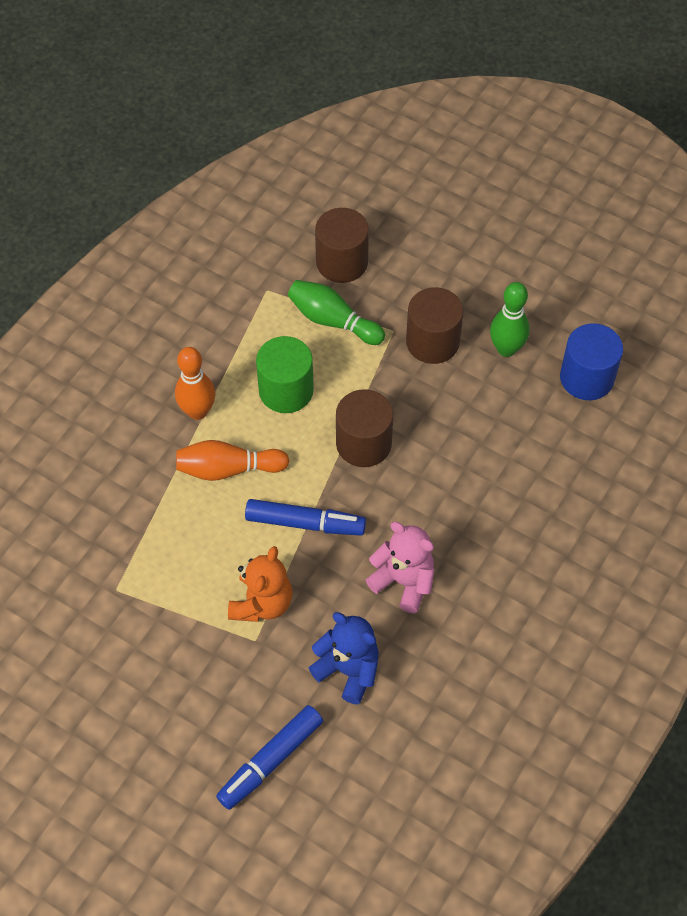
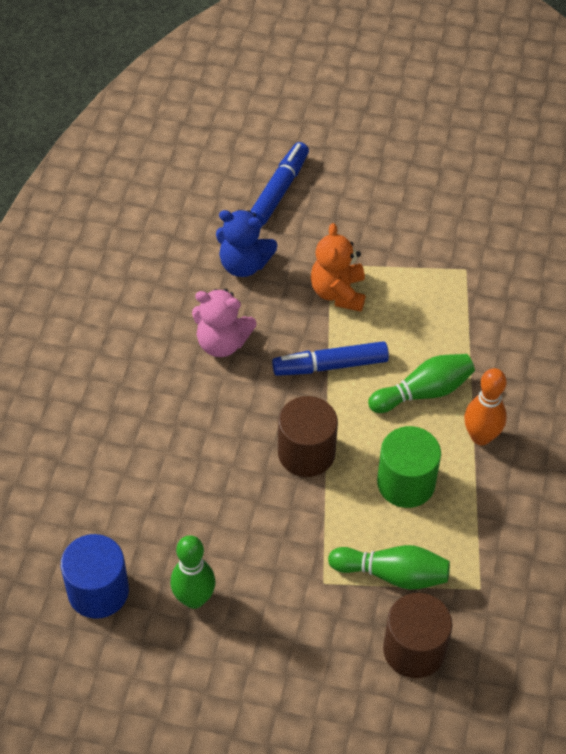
camera: 160 degrees right, 5 degrees down
orange bowling pin [176,440,289,481] -> green bowling pin [368,354,475,413]
brown cylinder [406,287,464,364] -> none

